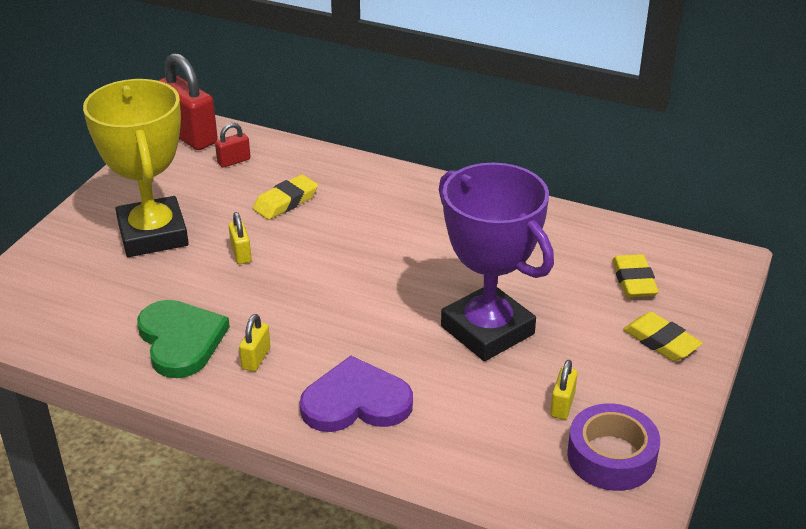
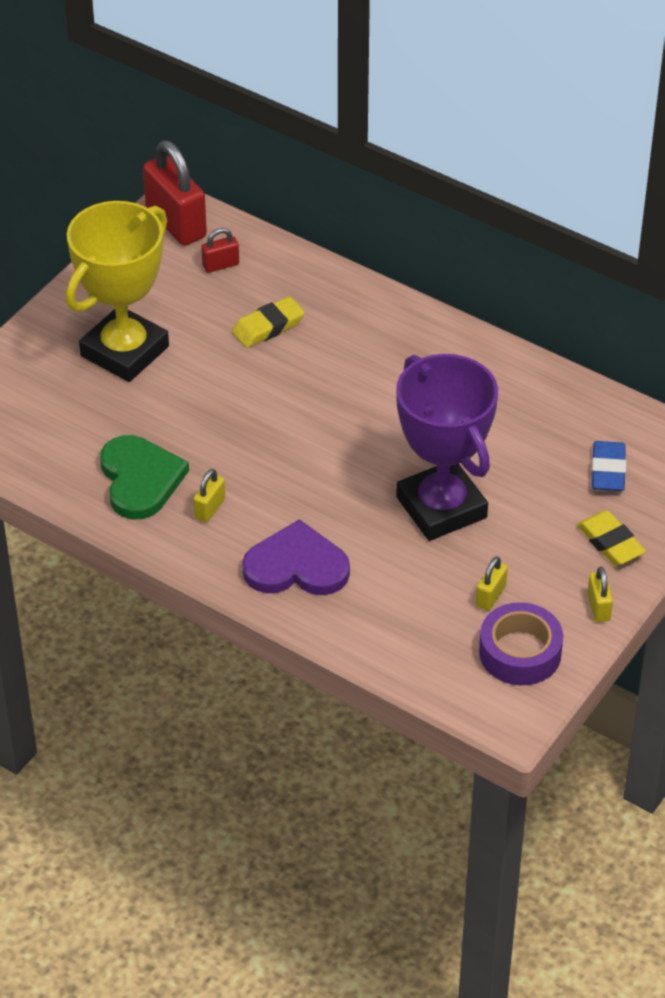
camera: 10 degrees right, 10 degrees up
yellow trophy [83,79,189,257] -> yellow trophy turned 45 degrees clockwise [66,201,169,382]
yellow padlock [229,212,252,264] -> yellow padlock moved to [587,567,613,622]
yellow eraser [612,254,659,297] -> blue eraser [591,441,626,491]

